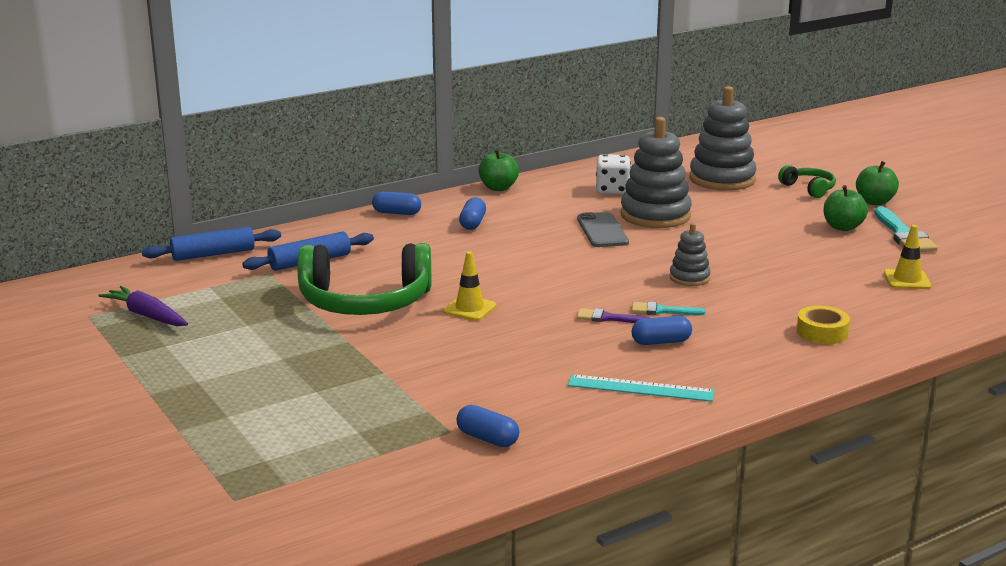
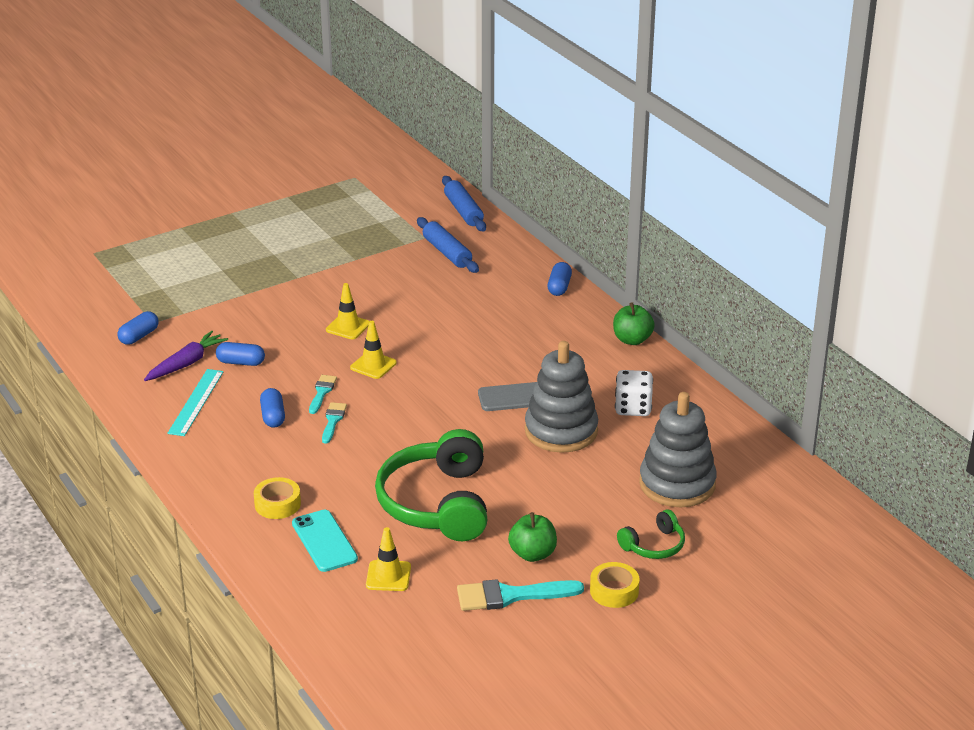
camera: 90 degrees right, 10 degrees up
purple carrot [98,286,188,326] -> purple carrot moved to [144,331,228,381]
green headphones [298,243,431,315] -> green headphones moved to [375,429,487,541]
blue capsule [459,197,486,230] -> blue capsule moved to [216,342,265,366]
purple brush [577,308,650,323] -> turquoise brush [309,375,337,414]
grey stacking toy [669,223,711,286] -> none
green apple [856,161,899,205] -> yellow tape [590,562,639,608]
none -> turquoise phone [292,510,358,572]
none -> yellow traffic cone [350,321,397,379]

